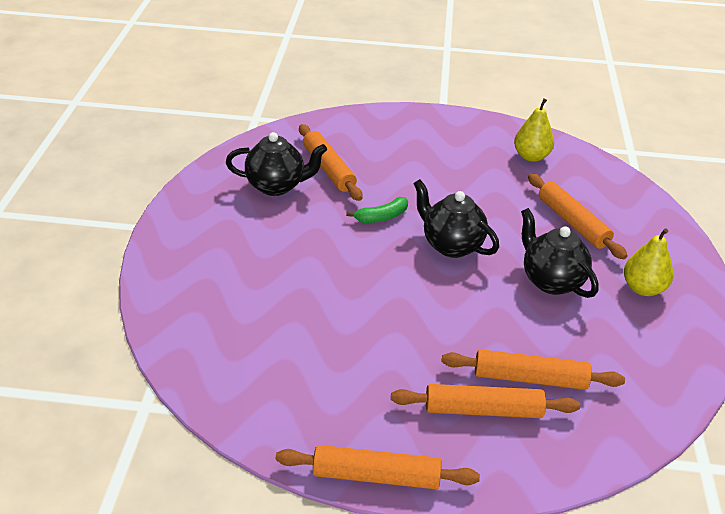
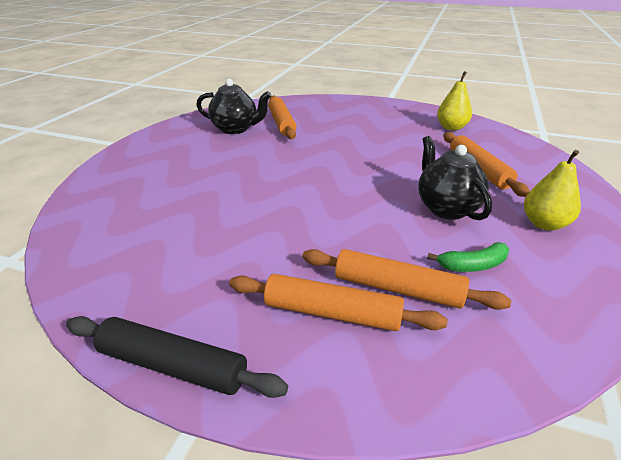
camera: 15 degrees right, 5 degrees down
orange rolling pin [276,445,480,489] -> black rolling pin [66,316,288,398]
green banana [346,197,408,223] -> green banana moved to [427,242,509,272]
black teapot [413,179,499,258] -> none

